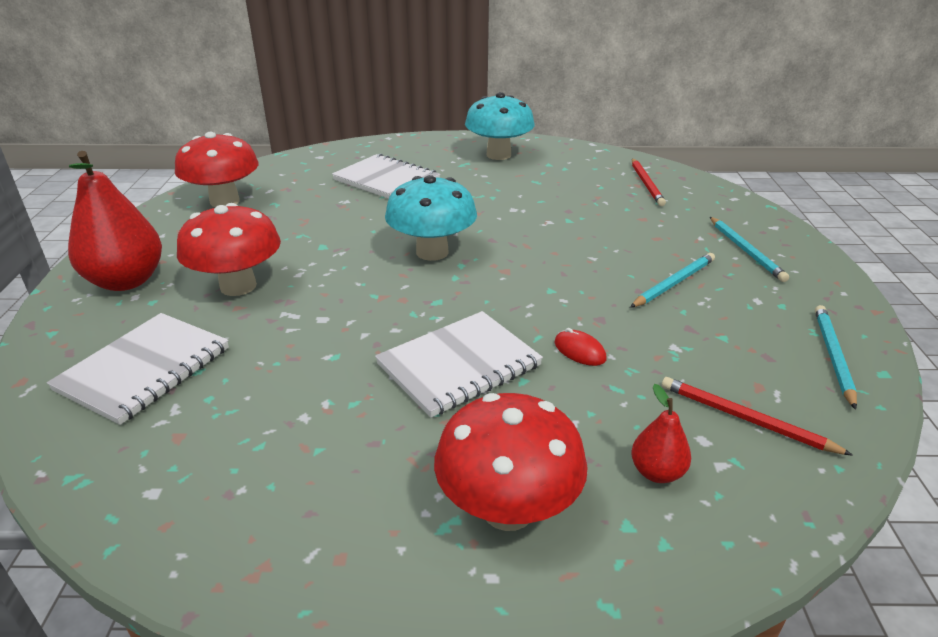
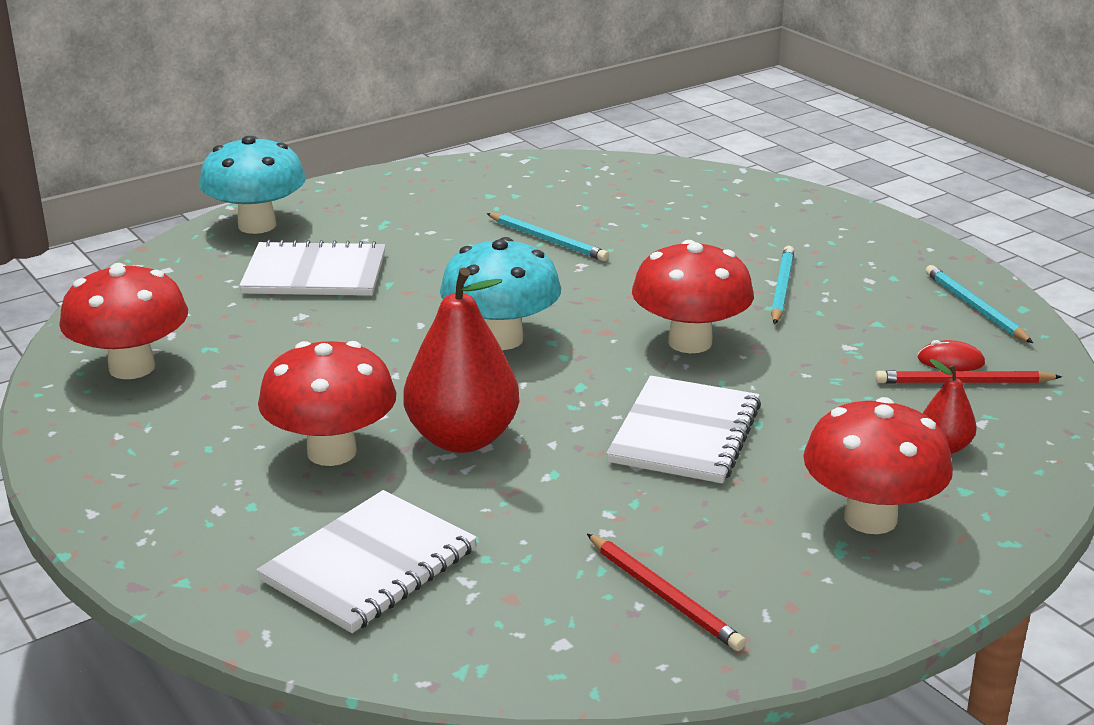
camera: 35 degrees left, 5 degrees down
white notebook [47,313,229,425] -> white notebook turned 45 degrees clockwise [256,490,477,633]
red pear [68,151,162,291] -> red pear moved to [403,268,519,453]
turquoise mushroom [465,92,535,160] -> turquoise mushroom moved to [199,136,306,234]
red mouse [554,328,607,366] -> red mouse moved to [918,340,985,371]
red pencil [632,159,666,206] -> red pencil moved to [587,534,746,651]
turquoise pencil [710,217,789,282] -> turquoise pencil moved to [486,213,609,261]
none -> red mushroom [632,240,754,353]

